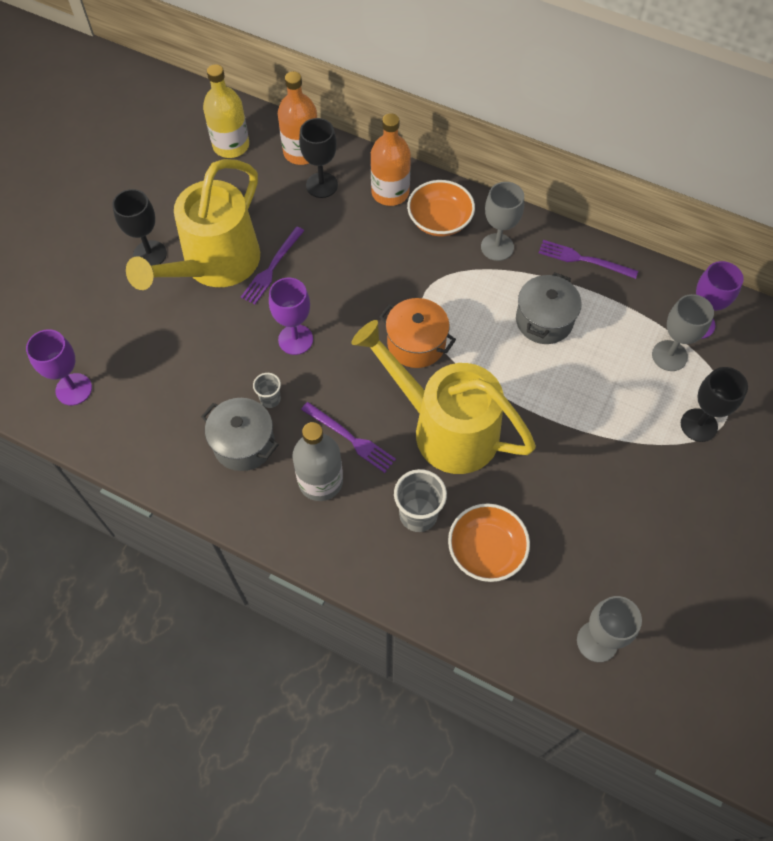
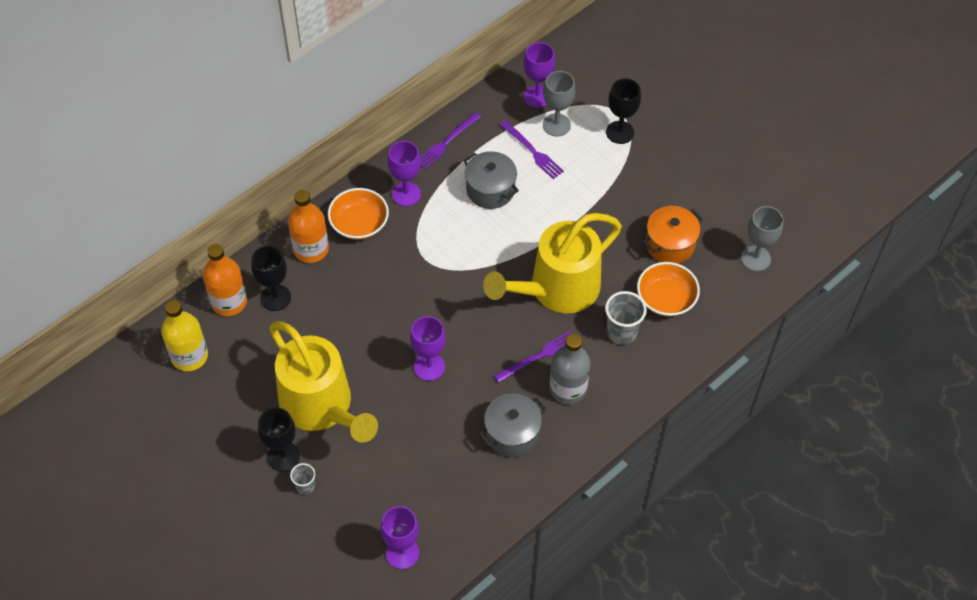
camera: 70 degrees left, 5 degrees down
purple fork [241,227,304,304] -> purple fork moved to [499,120,564,179]
grey cup [253,373,281,408] -> grey cup moved to [290,463,315,495]
orange pot [379,298,456,368] -> orange pot moved to [643,206,703,264]
grey goblet [481,182,524,261] -> purple goblet [388,141,421,206]

